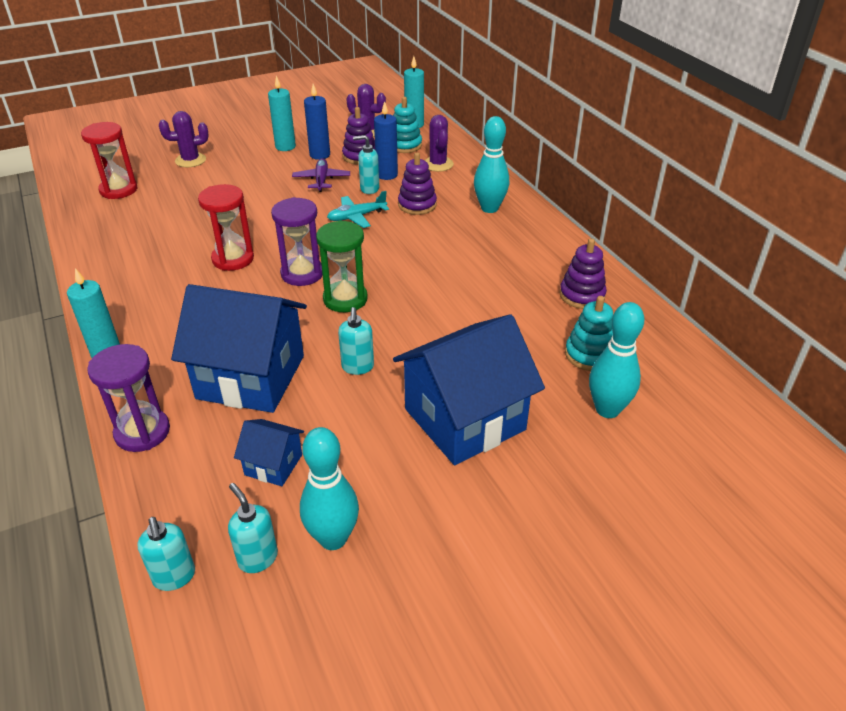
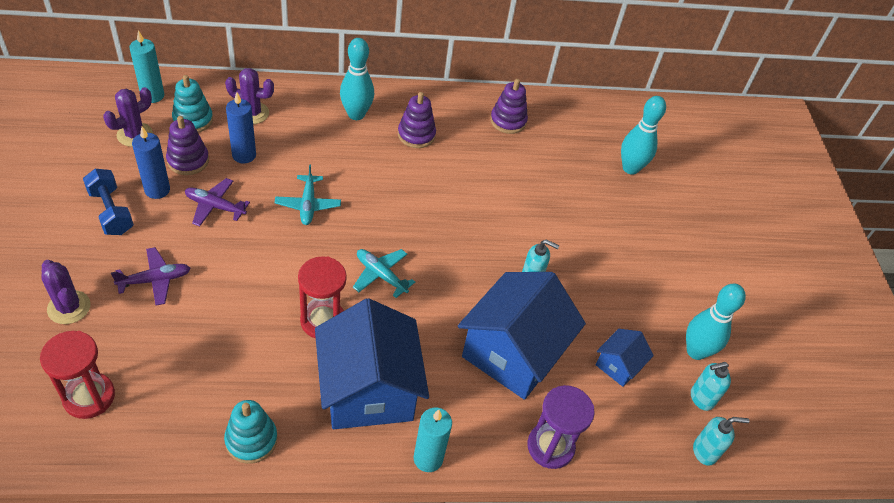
camera: 75 degrees left, 10 degrees up
purple cactus [159,111,209,167] -> purple cactus turned 45 degrees counterclockwise [41,260,90,324]
turquoise candle [268,75,296,151] -> blue dumbbell [83,169,134,235]
purple hourglass [271,197,323,286] -> turquoise plane [353,249,415,298]
green hourglass [316,220,368,312] -> none
turquoise soap dispenser [353,135,379,194] -> none
blue house [393,314,545,465] -> blue house moved to [315,298,429,429]
purple stacking toy [398,152,437,215] -> purple stacking toy moved to [398,92,436,148]
turquoise stacking toy [565,296,613,371] -> turquoise stacking toy moved to [224,400,277,464]
none -> purple plane [111,247,191,306]

